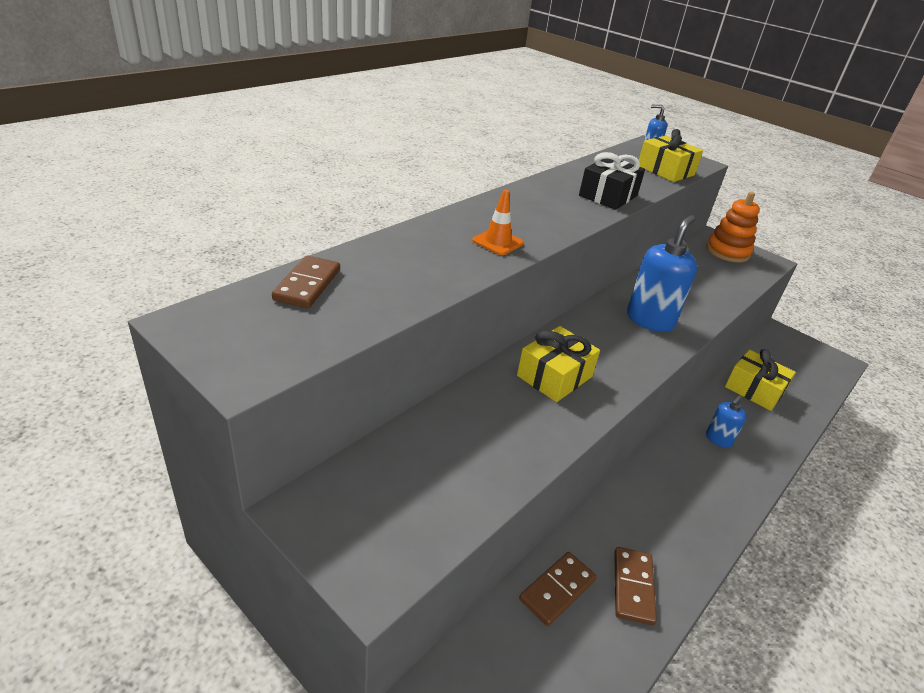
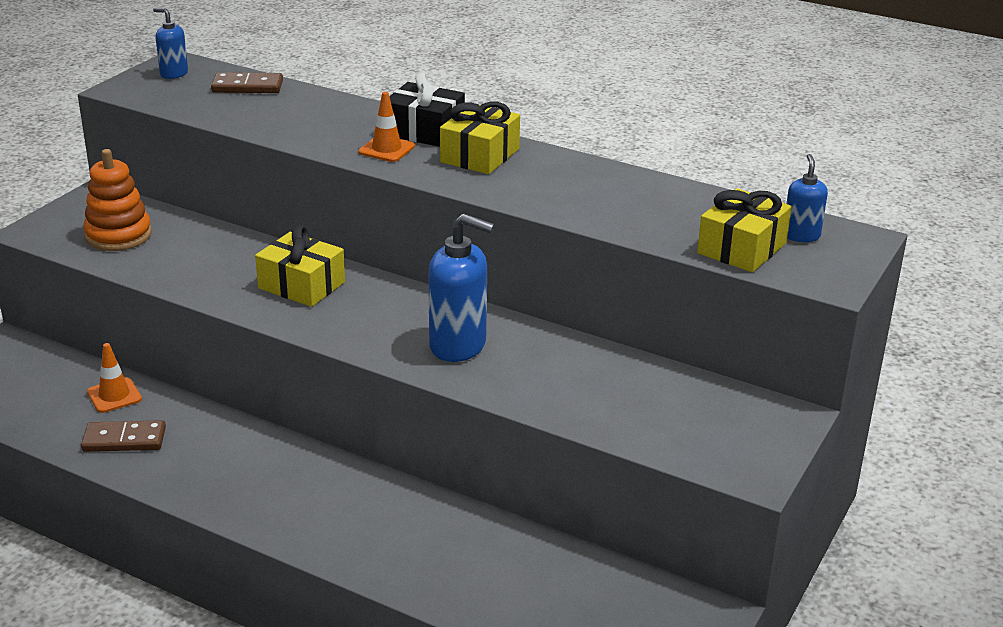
camera: 80 degrees right, 5 degrees down
brown domino [519,552,597,626] -> orange traffic cone [87,343,142,413]
black gift [579,152,645,210] -> black gift moved to [389,73,465,147]
orange stacking toy [706,192,760,262] -> orange stacking toy moved to [83,149,152,251]
blue soap dispenser [706,395,747,448] -> blue soap dispenser moved to [153,8,188,79]
yellow gift [725,349,796,411] -> yellow gift moved to [440,102,520,174]

